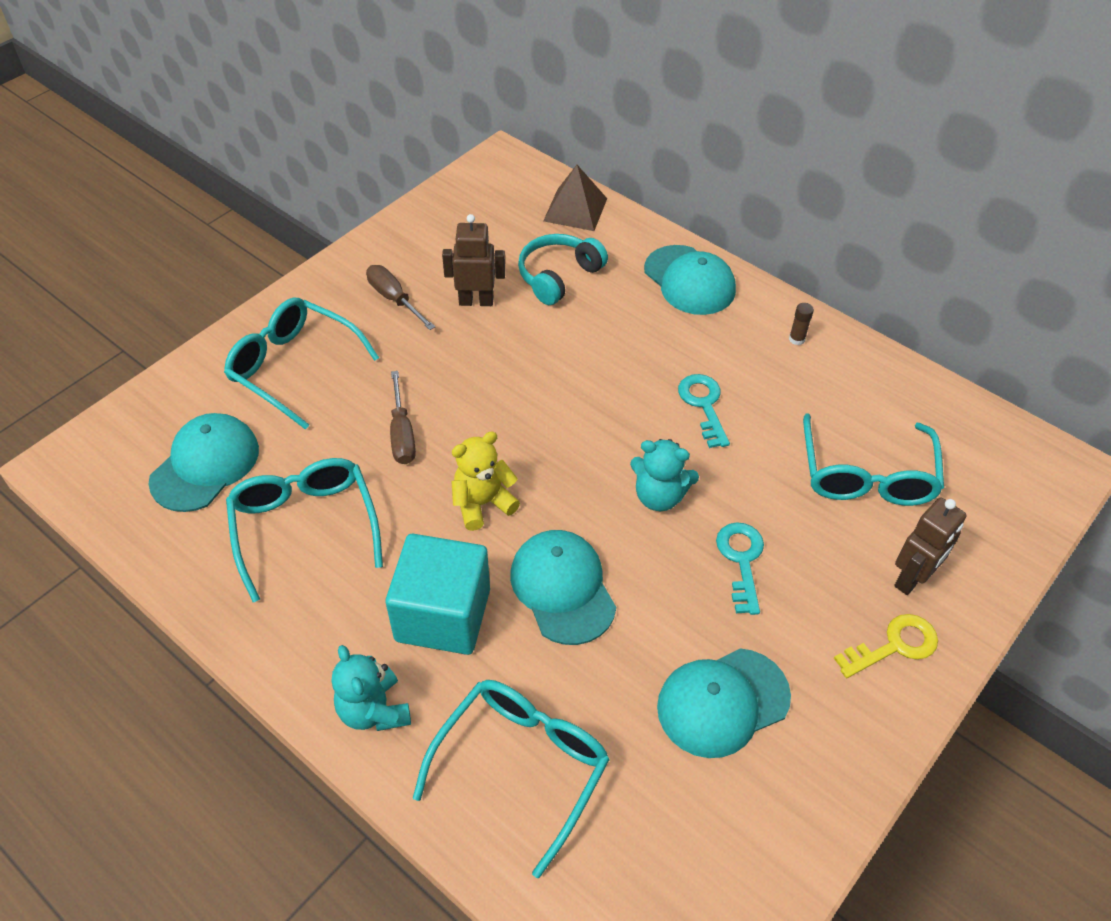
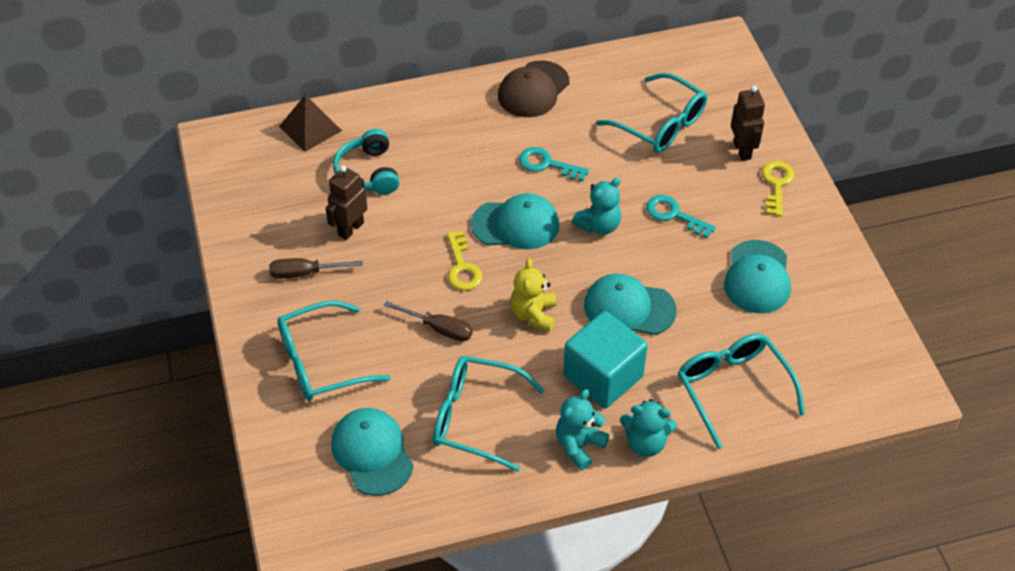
camera: 55 degrees left, 0 degrees up
turquoise cap [644,245,736,315] -> turquoise cap moved to [471,193,560,250]
brown glue stick [789,303,814,345] -> brown cap [498,60,569,117]
none -> yellow key [447,231,482,291]
none -> turquoise teddy bear [556,389,610,470]

